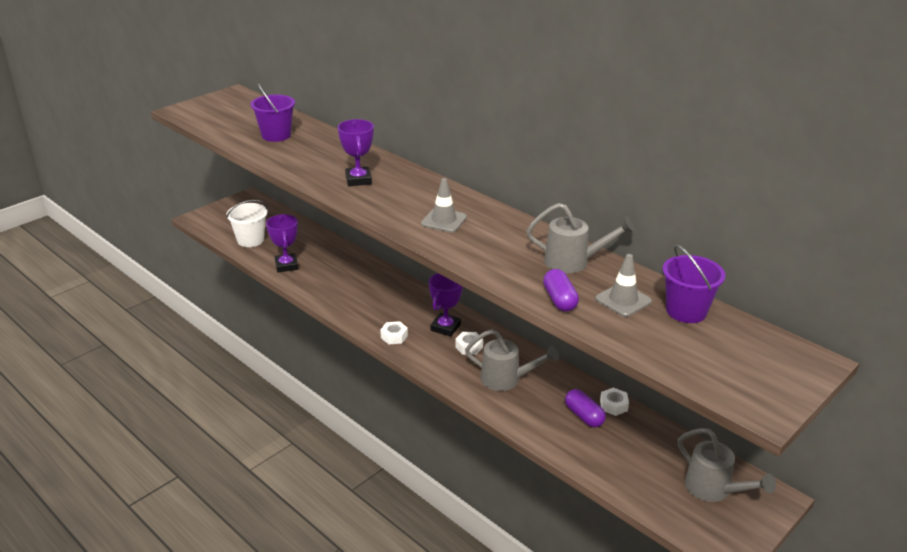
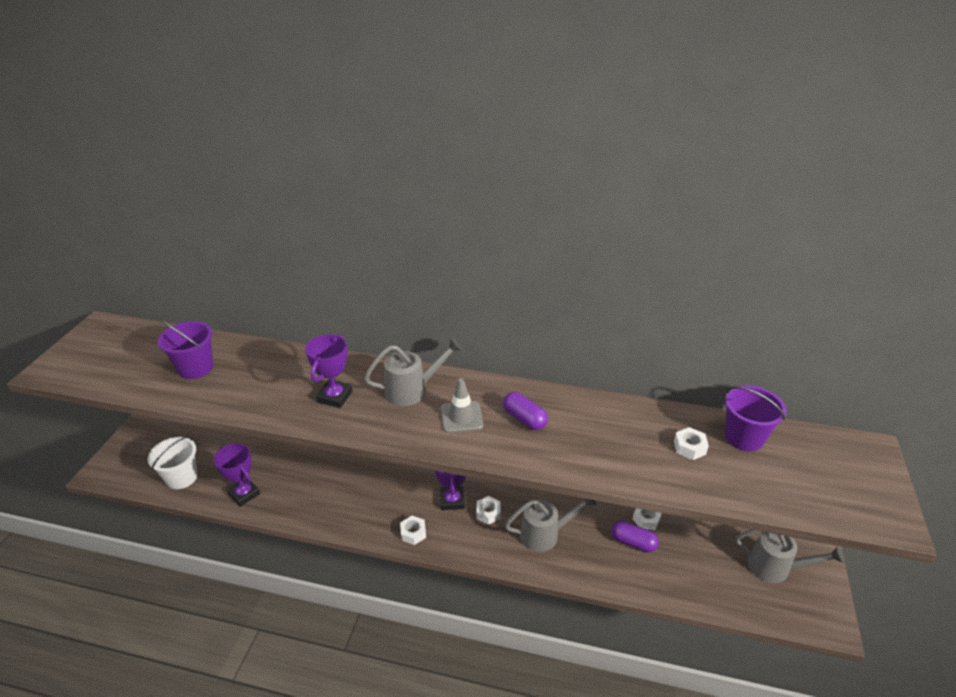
camera: 30 degrees left, 5 degrees up
purple trophy [338,119,374,186] -> purple trophy turned 60 degrees clockwise [305,334,353,408]
grey watering can [526,203,635,273] -> grey watering can moved to [364,337,463,406]
purple capsule [543,269,579,312] -> purple capsule moved to [503,392,548,430]
grey traffic cone [595,254,652,317] -> white nut [674,427,709,460]

